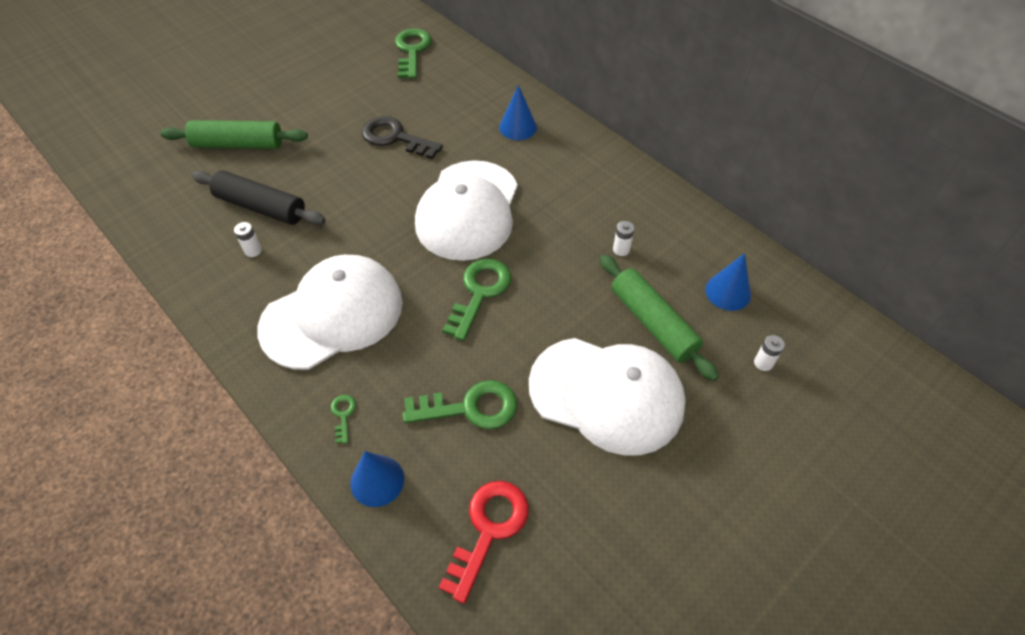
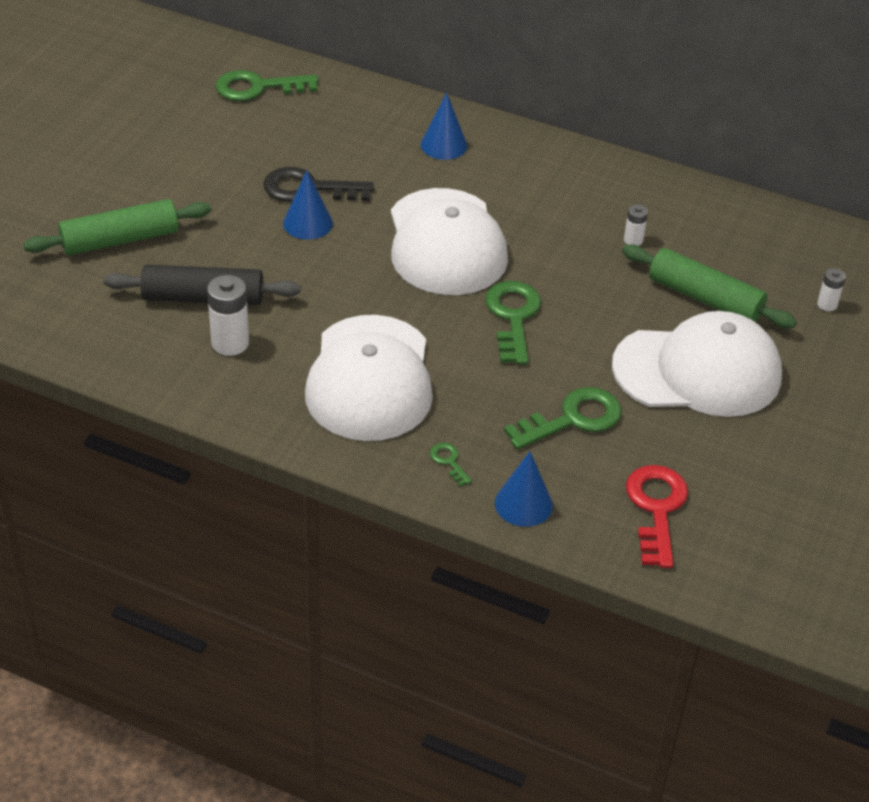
camera: 25 degrees left, 10 degrees down
white battery [234,222,262,257] -> white battery [207,275,249,356], size x1.79
white cap [257,255,403,370] -> white cap turned 150 degrees clockwise [305,315,433,441]
green key [395,28,432,79] -> green key turned 75 degrees counterclockwise [216,70,318,101]
blue cone [705,253,751,311] -> blue cone moved to [283,170,333,240]

